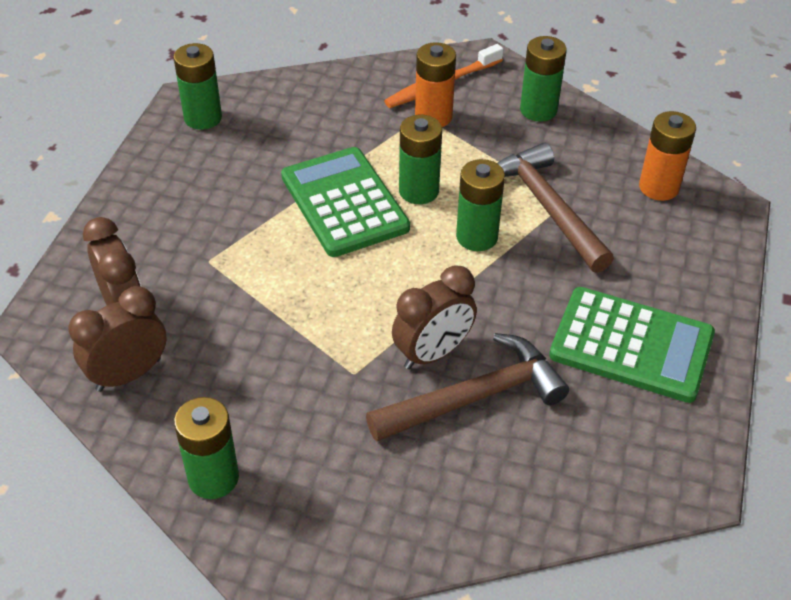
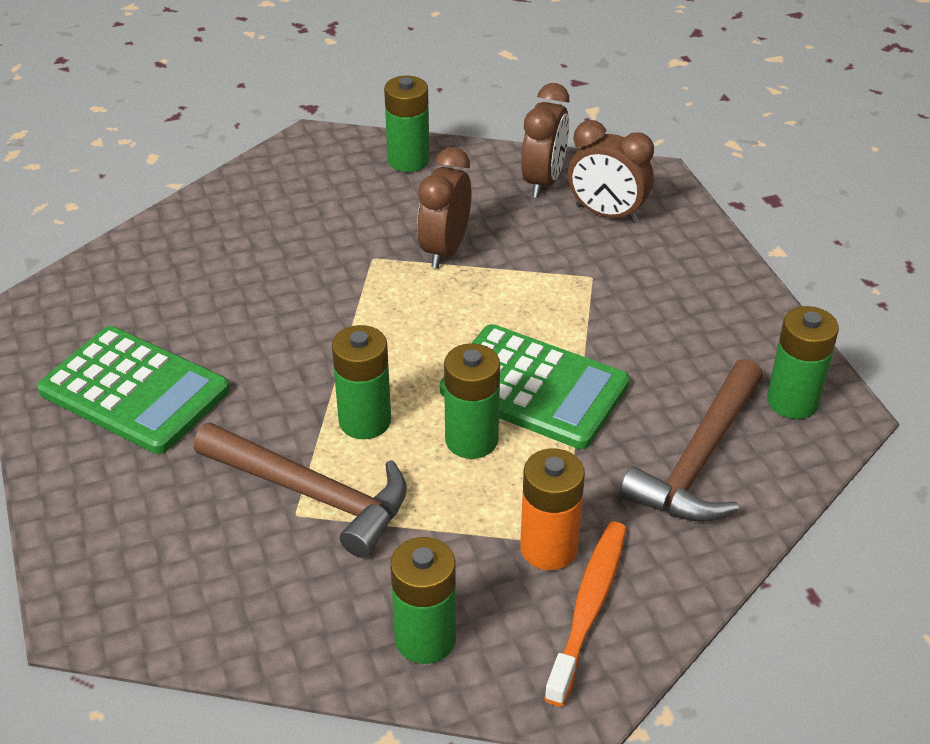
camera: 145 degrees right, 5 degrees down
brown hammer [366,333,569,441] -> brown hammer moved to [619,359,763,522]
brown clock [392,265,477,369] -> brown clock moved to [417,147,472,268]
green calculator [549,287,715,403] -> green calculator turned 135 degrees counterclockwise [37,326,230,454]
orange battery [639,111,696,201] -> none

